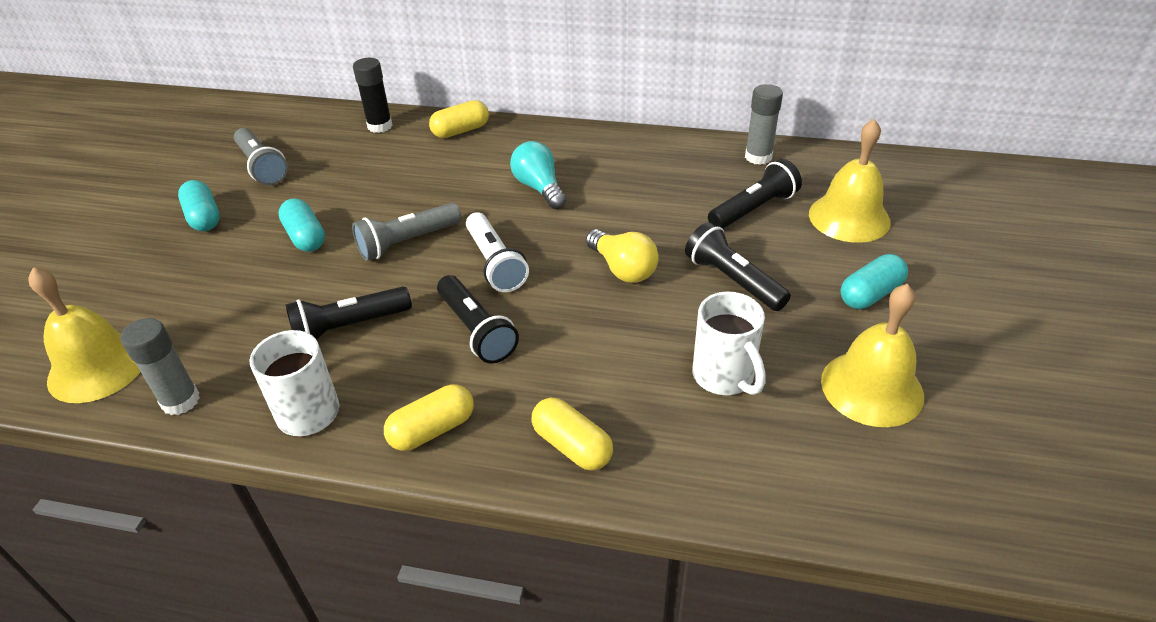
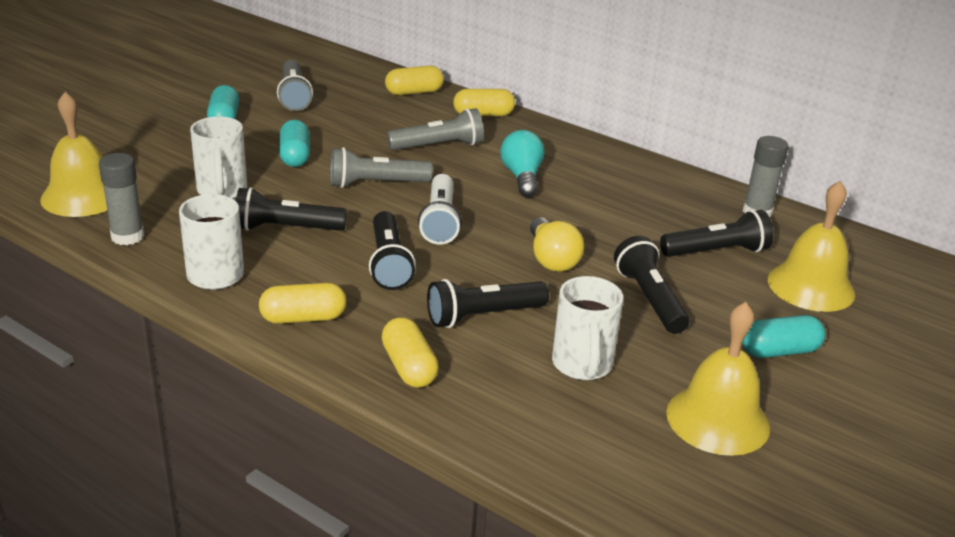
camera: 20 degrees right, 10 degrees down
black glue stick [353,58,393,133] -> yellow capsule [385,66,444,95]
none -> white mug [190,116,247,199]
none -> grey flashlight [387,108,484,150]
none -> black flashlight [427,279,549,328]

